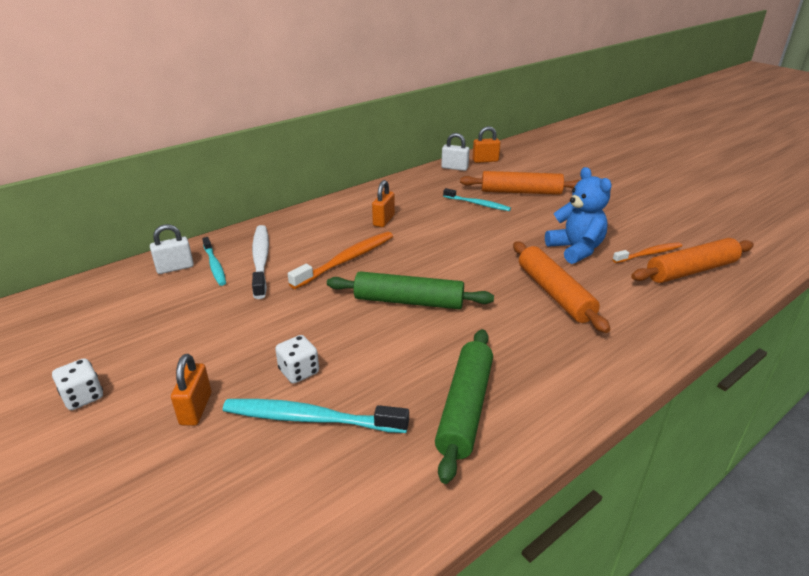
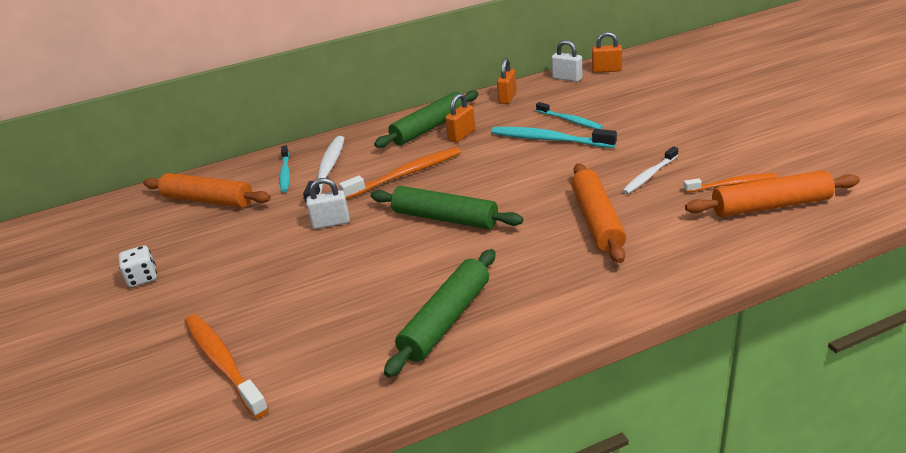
camera: 20 degrees right, 0 degrees up
white padlock [150,224,194,274] -> white padlock moved to [306,178,350,229]
orange padlock [171,354,211,426] -> orange padlock moved to [497,58,517,104]
turquoise toothbrush [223,399,409,433] -> turquoise toothbrush moved to [491,127,617,148]
white dice [275,335,319,384] -> none
orange rolling pin [460,171,580,195] -> orange rolling pin moved to [143,173,271,208]
blue teddy bear [545,167,612,264] -> white toothbrush [622,146,678,194]
none -> orange toothbrush [184,314,269,418]
none -> green rolling pin [374,90,478,148]

